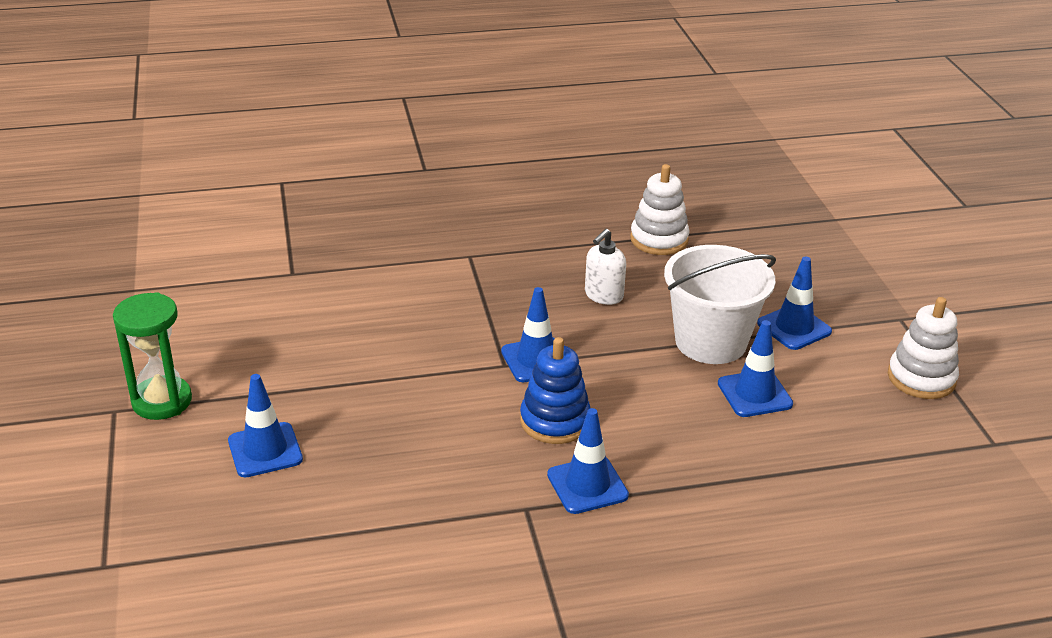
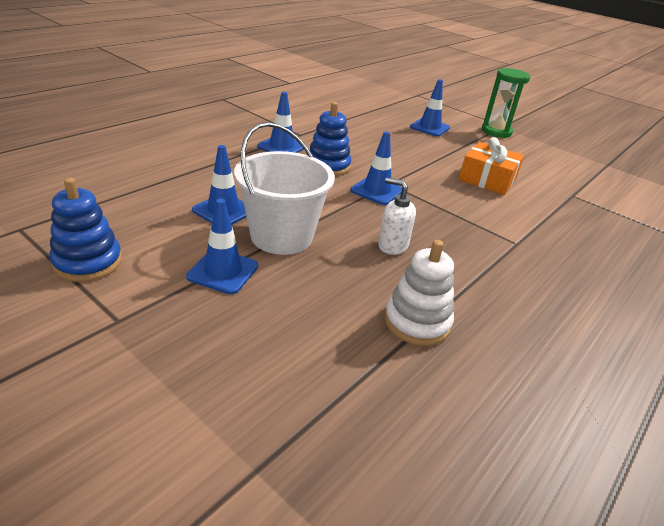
camera: 140 degrees right, 0 degrees up
white soap dispenser [585,229,626,305] -> white soap dispenser turned 60 degrees counterclockwise [378,178,416,255]
white stacking toy [888,297,959,399] -> blue stacking toy [49,178,122,282]
none -> orange gift [459,137,524,195]

